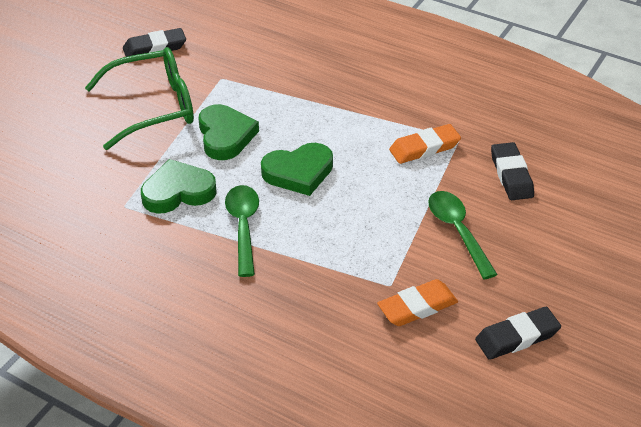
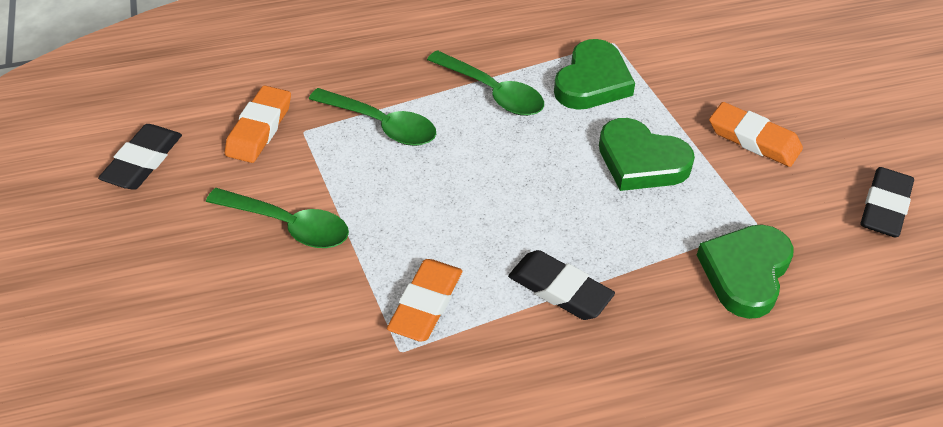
camera: 135 degrees right, 5 degrees up
green glasses [85,47,194,150] -> orange eraser [709,102,803,167]
green heart [261,143,333,196] -> green heart moved to [697,224,794,319]
black eraser [491,142,534,200] -> black eraser moved to [508,250,615,320]
none -> green spoon [309,88,436,146]

